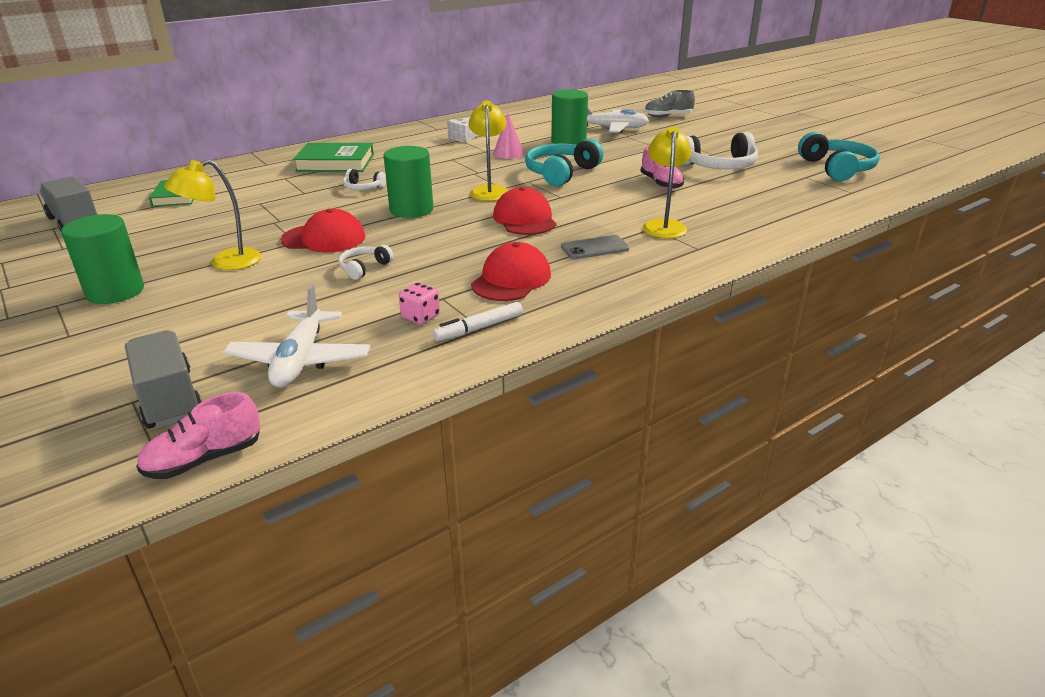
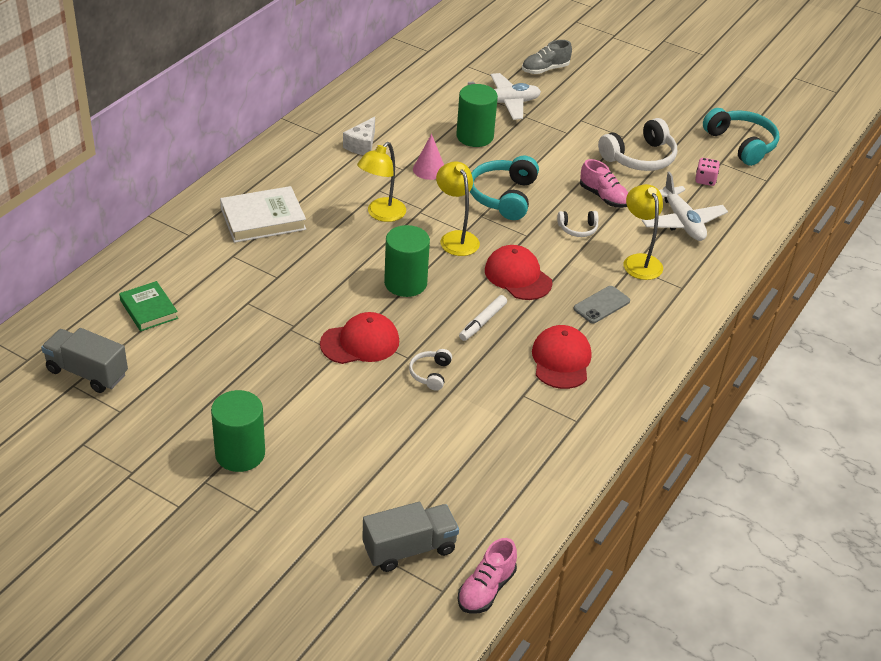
camera: 25 degrees left, 10 degrees up
grey truck [125,330,202,429] -> grey truck turned 120 degrees clockwise [362,502,459,572]
yellow lamp [164,160,261,270] -> yellow lamp moved to [357,142,406,222]
white plane [223,284,370,388] -> white plane moved to [642,172,728,241]
green book [293,143,374,172] -> white book [220,186,306,243]
white headphones [343,169,386,190] -> white headphones moved to [557,211,599,237]
pink dice [399,282,440,324] -> pink dice moved to [695,158,720,186]
white marker [433,302,523,341] -> white marker moved to [459,295,507,341]

